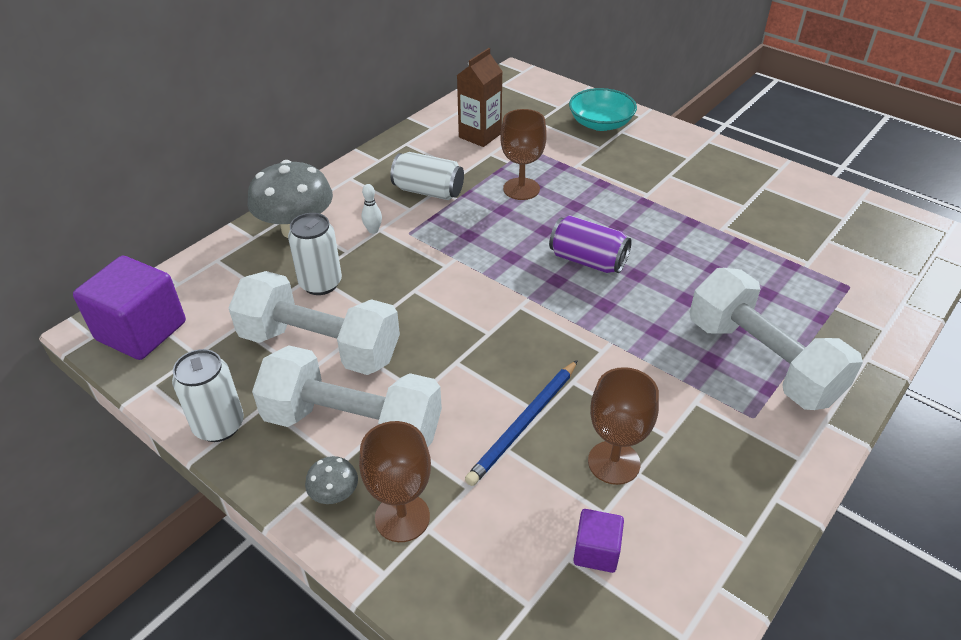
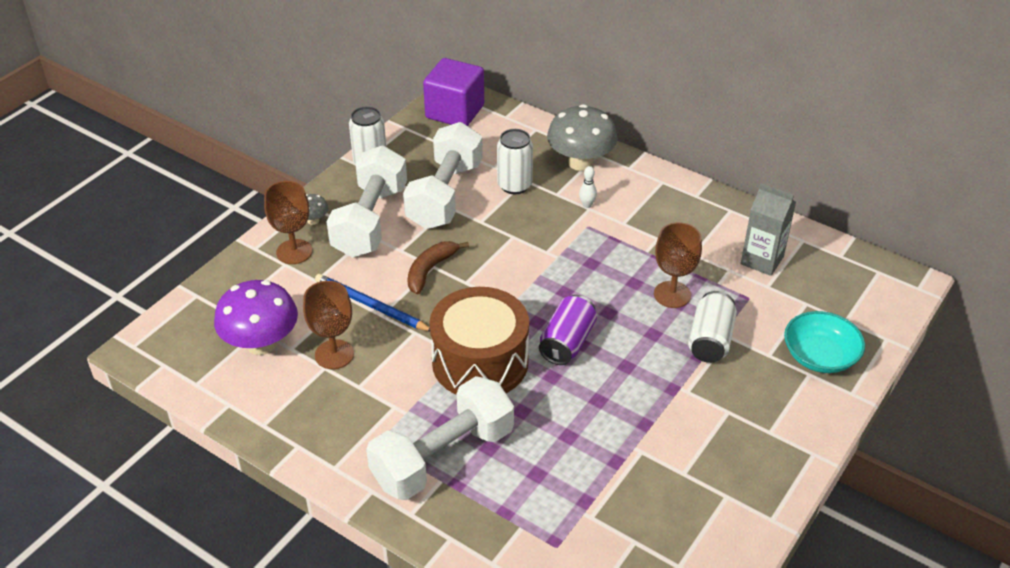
camera: 85 degrees right, 0 degrees up
white can [390,152,464,200] -> white can moved to [688,291,737,363]
brown carton [457,48,503,147] -> grey carton [741,183,796,276]
purple cube [573,509,624,573] -> purple mushroom [214,280,298,355]
none -> brown banana [408,241,469,294]
none -> brown drum [430,287,529,395]

